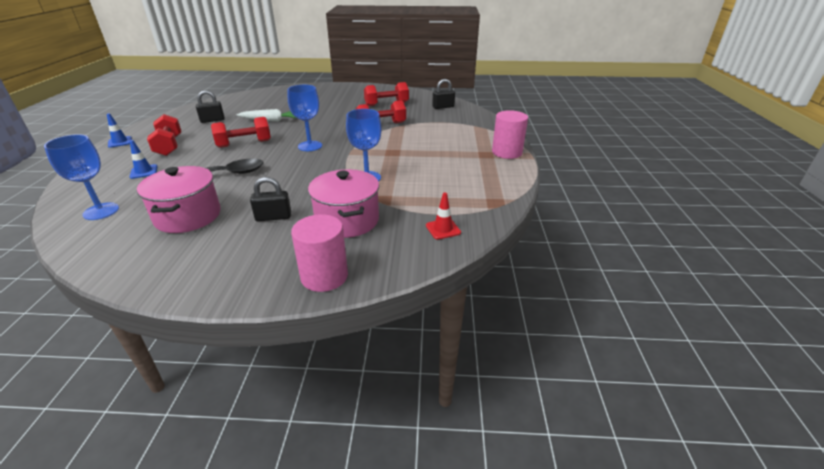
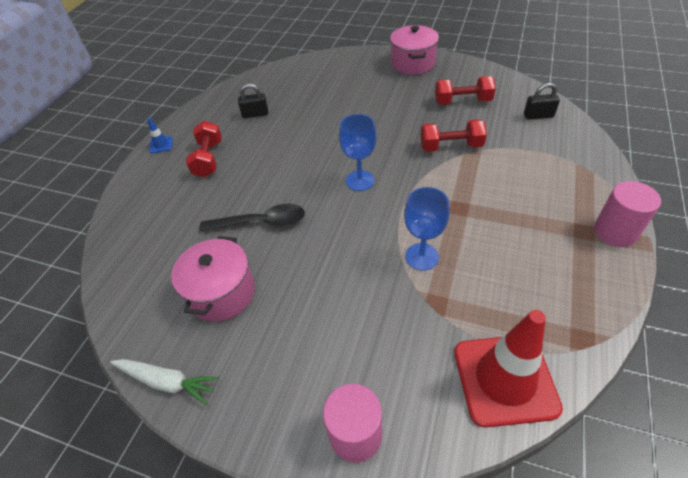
camera: 20 degrees right, 15 degrees up
blue goblet [44,134,119,220] -> none
blue traffic cone [129,140,158,179] -> none
red dumbbell [211,117,271,148] -> none
white carrot [237,109,296,122] -> white carrot moved to [110,359,219,405]
black padlock [250,177,291,221] -> none
pink pot [308,169,379,238] -> pink pot moved to [390,25,439,75]
red traffic cone [426,192,461,240] -> red traffic cone [454,310,563,427], size x2.46

